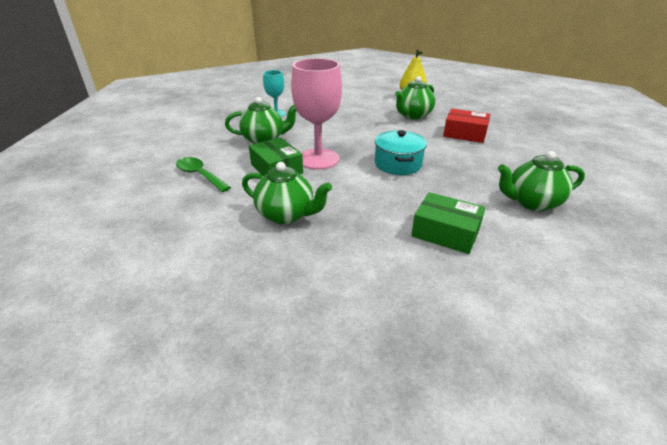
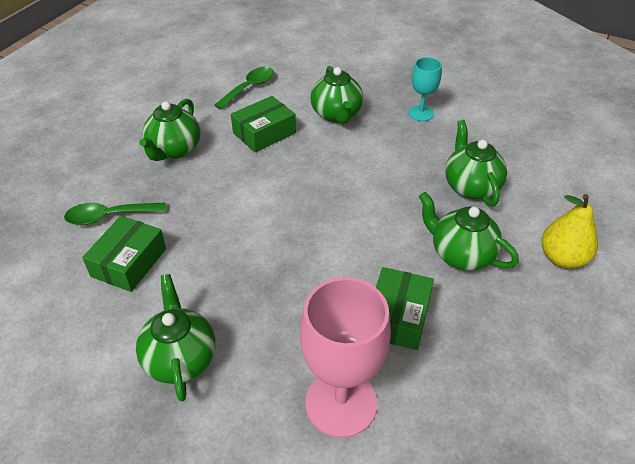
camera: 85 degrees right, 10 degrees up
pink goblet [291,58,342,170] -> pink goblet moved to [300,277,391,438]
turquoise pot [375,130,427,175] -> none
red box [443,109,491,143] -> green box [376,267,434,350]
none -> green spoon [64,202,166,225]
none -> green teapot [445,120,507,206]

